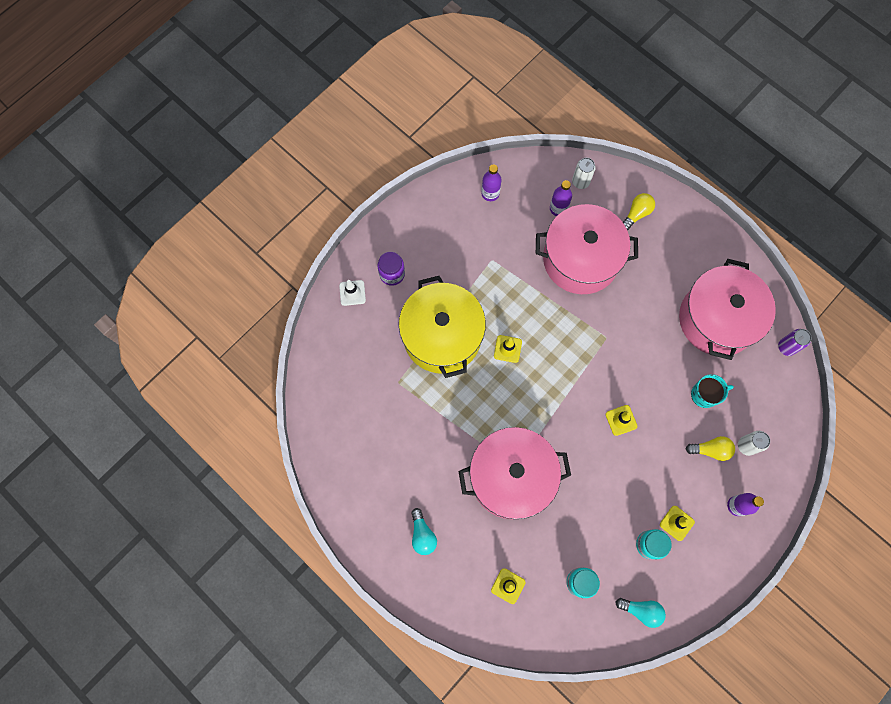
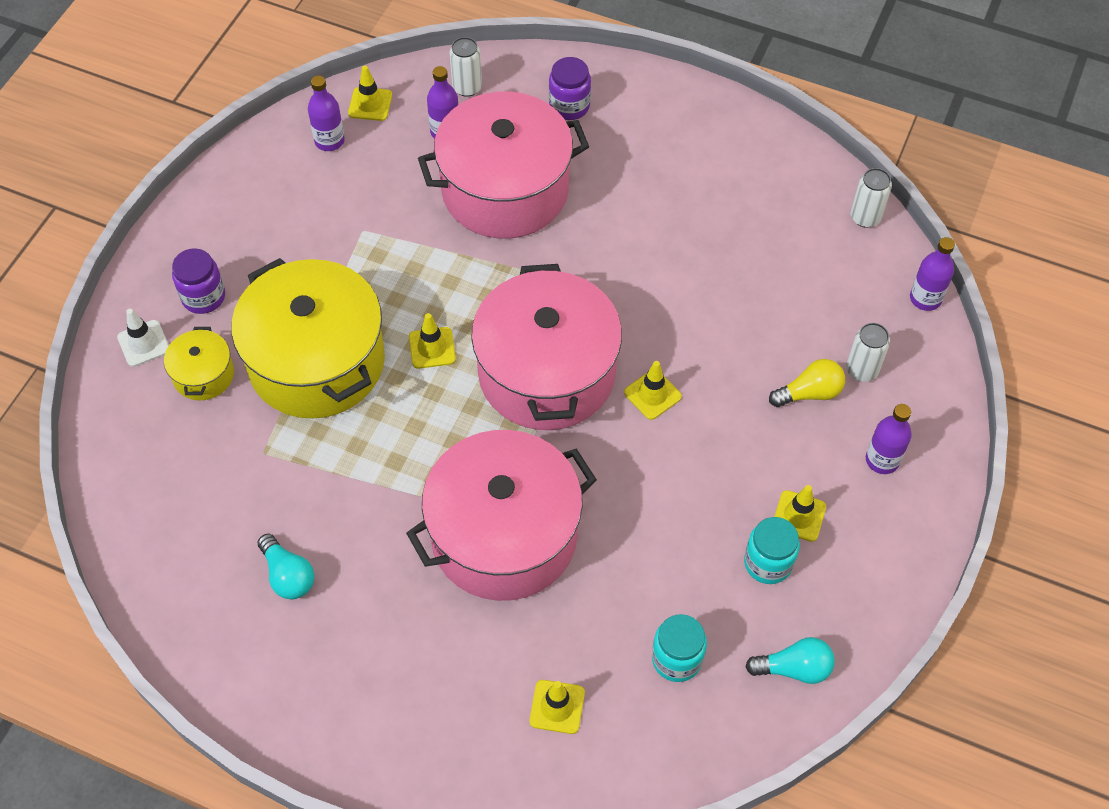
camera: 20 degrees left, 15 degrees down
turquoise light bulb [411,508,437,555] -> turquoise light bulb moved to [257,533,314,599]
yellow light bulb [623,193,655,230] -> purple jar [549,57,591,120]
pink pot [679,259,776,360] -> pink pot moved to [471,264,622,430]
turquoise mug [691,374,734,408] -> none
purple can [778,329,812,356] -> white can [851,168,892,228]
none -> yellow pot [164,327,234,400]
none -> yellow traffic cone [348,66,392,121]
none -> purple bottle [910,237,955,311]

